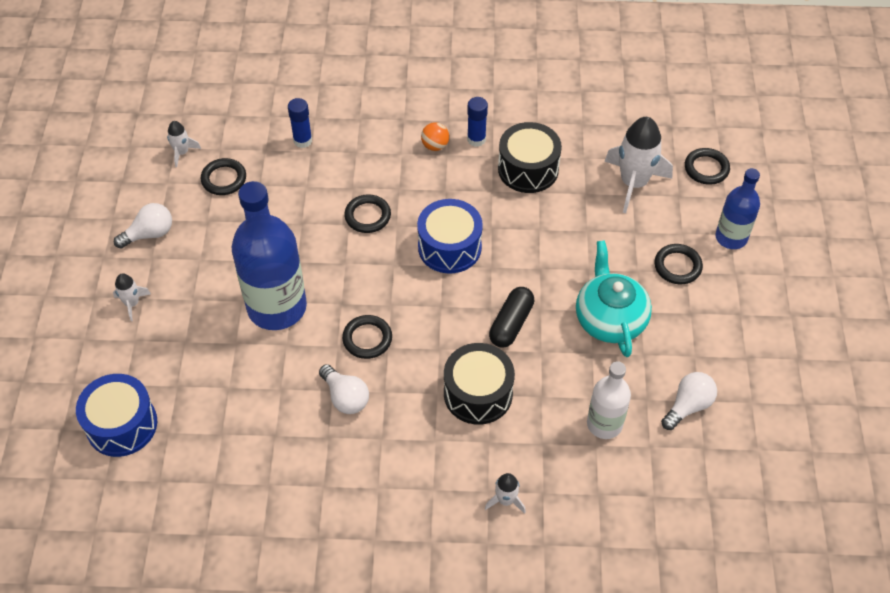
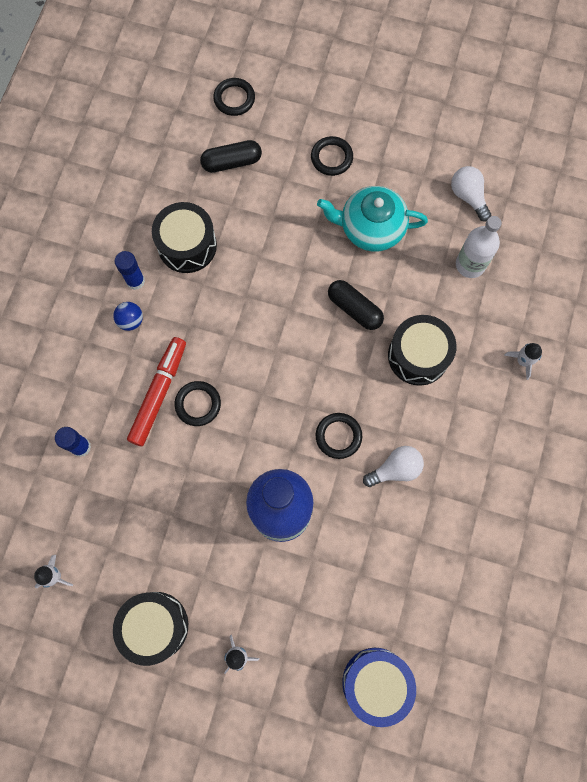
camera: 75 degrees left, 20 degrees up
white light bulb [114,203,172,249] -> black drum [113,592,188,666]
black ring [201,158,246,195] -> none
blue drum [417,199,483,274] -> none
orange ball [421,122,449,151] -> blue ball [113,302,143,331]
white rocket [604,117,673,213] -> black capsule [200,140,262,173]
blue bottle [715,168,760,249] -> none
none -> red marker [127,337,186,446]

